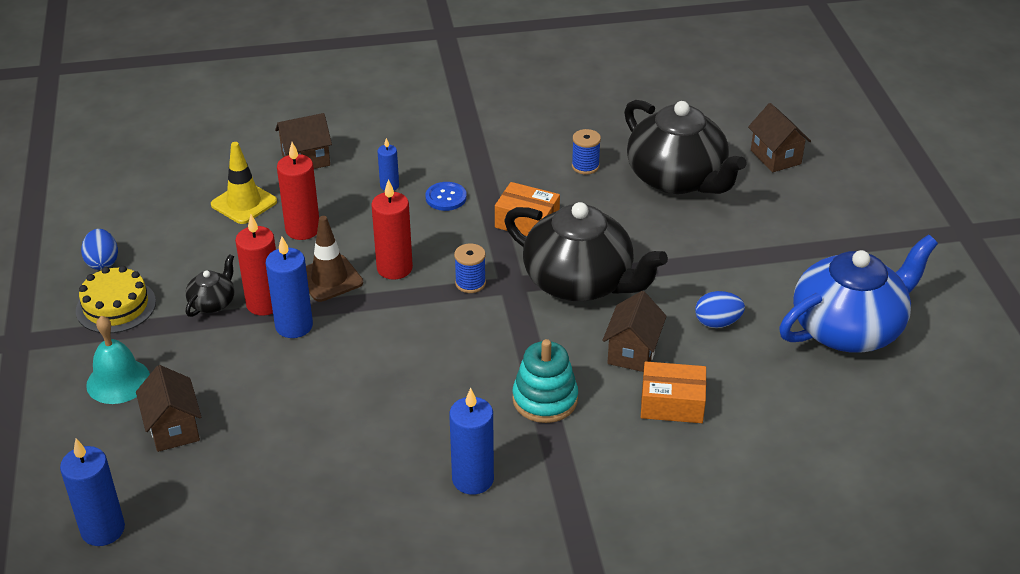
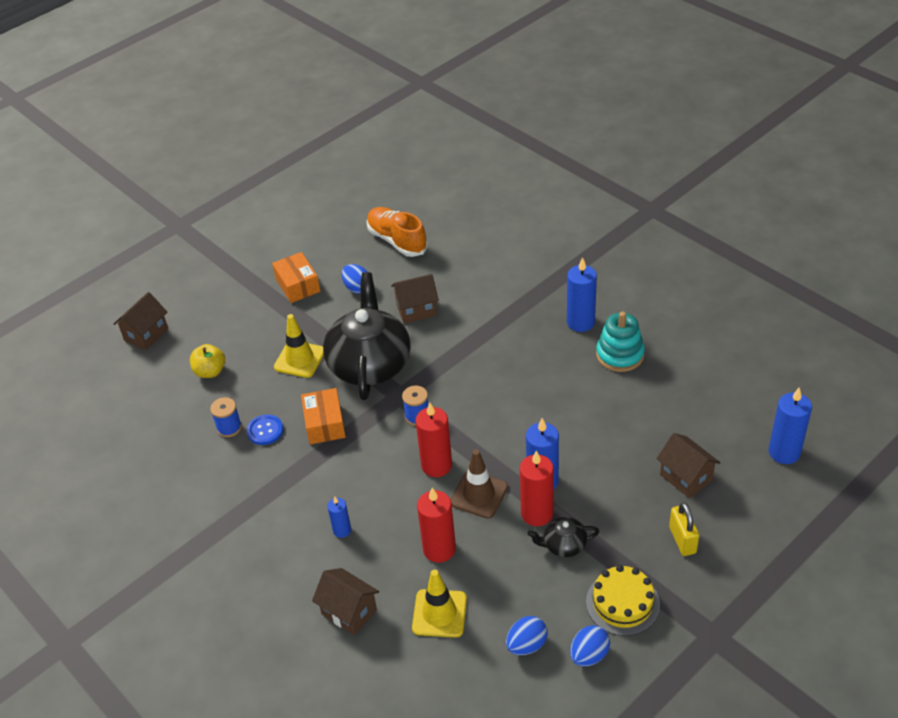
camera: 120 degrees left, 5 degrees up
turquoise bell [86,316,150,404] -> yellow padlock [669,502,699,556]
brown house [136,365,201,452] -> brown house turned 75 degrees counterclockwise [657,433,720,498]
blue button [426,182,467,211] -> blue button moved to [247,415,283,445]
turquoise stacking toy [512,339,578,423] -> turquoise stacking toy moved to [596,312,645,372]
black teapot [624,100,747,194] -> yellow apple [190,344,225,378]
orange box [641,361,706,423] -> orange box moved to [272,252,320,303]
blue teapot [779,235,938,353] -> none
none -> yellow traffic cone [274,314,324,378]
none -> orange shoe [366,207,428,257]
none -> blue egg [506,616,548,655]

